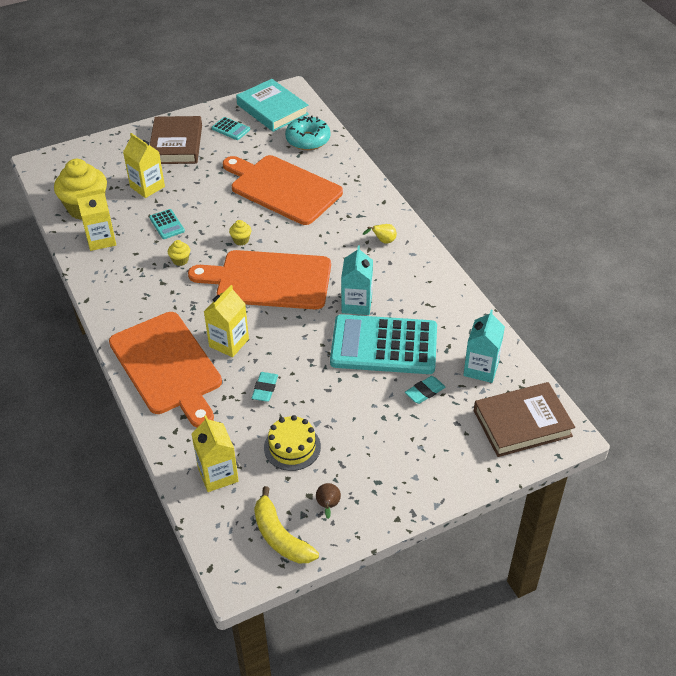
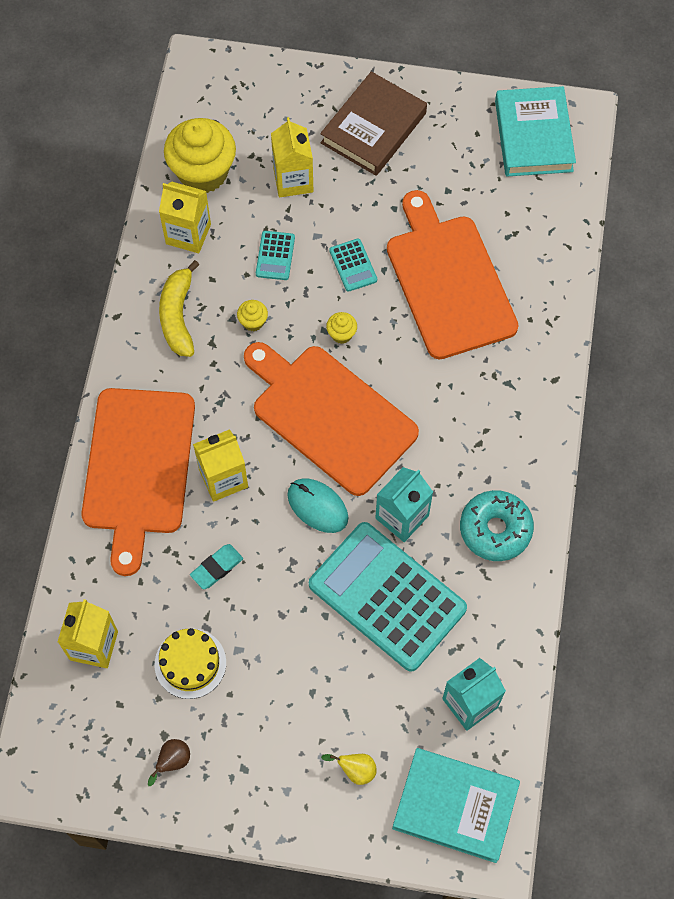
camera: 35 degrees right, 20 degrees up
turquoise calculator [212,117,250,140] -> turquoise calculator moved to [329,239,377,292]
yellow banana [254,486,319,563] -> yellow banana moved to [159,260,199,357]
turquoise donut [285,116,331,150] -> turquoise donut moved to [460,490,534,561]
yellow pear [363,224,397,244] -> yellow pear moved to [321,754,377,785]
turquoise eraser [405,376,445,404] -> none
brown book [474,382,575,457] -> turquoise book [392,748,520,863]
none -> turquoise mouse [287,478,348,533]

